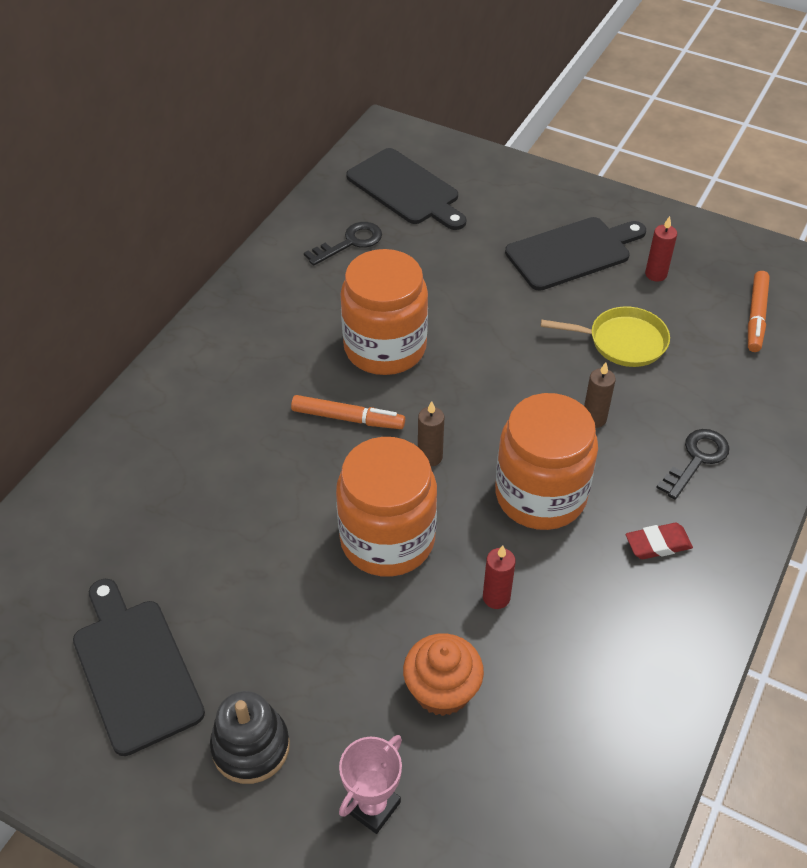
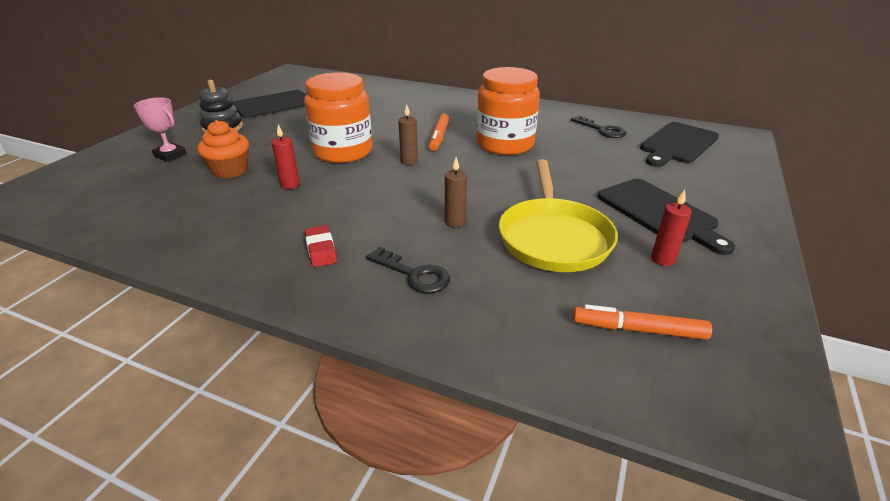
camera: 85 degrees right, 15 degrees down
orange jar [495,393,598,530] -> none
yellow pan [541,306,670,367] -> yellow pan [499,159,618,272], size x1.54

